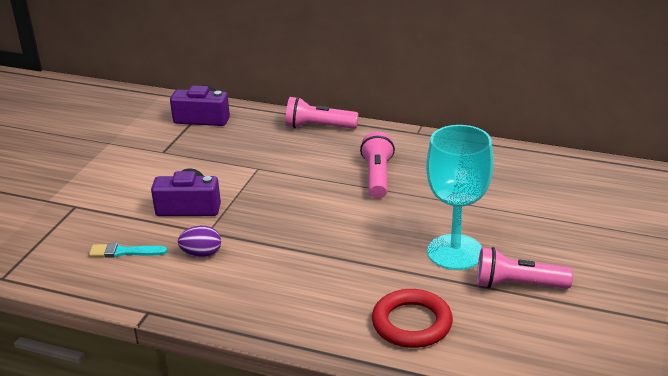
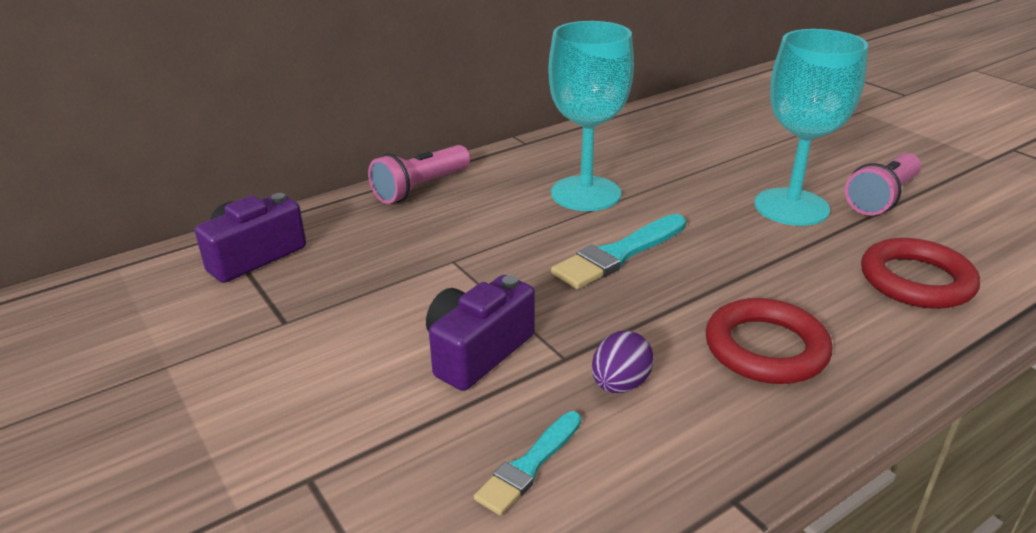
camera: 55 degrees left, 0 degrees up
pink flashlight [360,132,395,199] -> turquoise goblet [548,21,634,211]
none -> turquoise brush [551,214,686,289]
none -> red ring [705,298,832,384]

